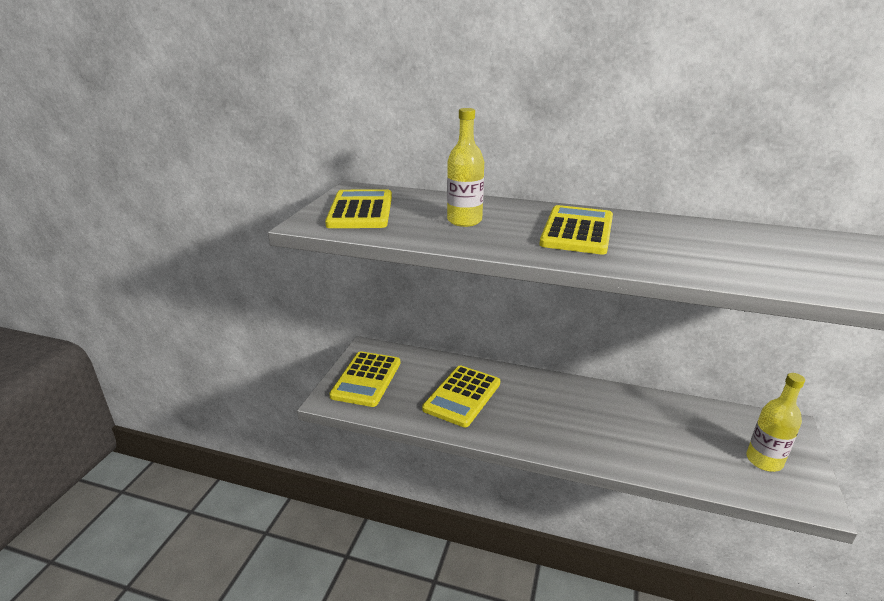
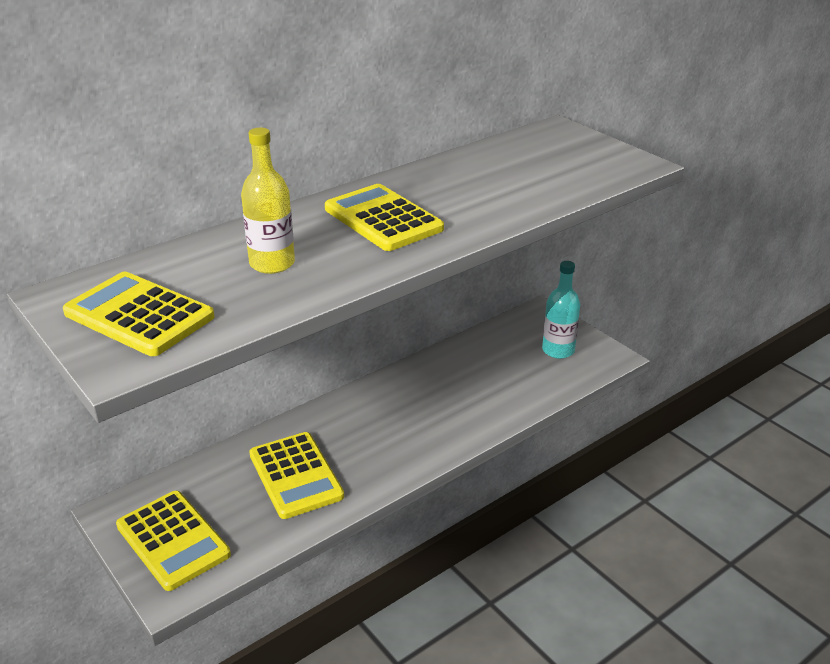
camera: 55 degrees left, 5 degrees up
yellow bottle [746,373,805,472] -> turquoise bottle [542,261,580,359]

